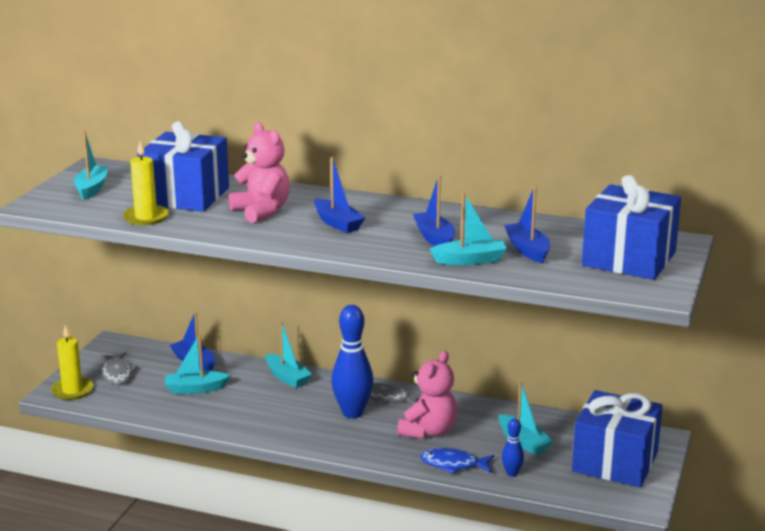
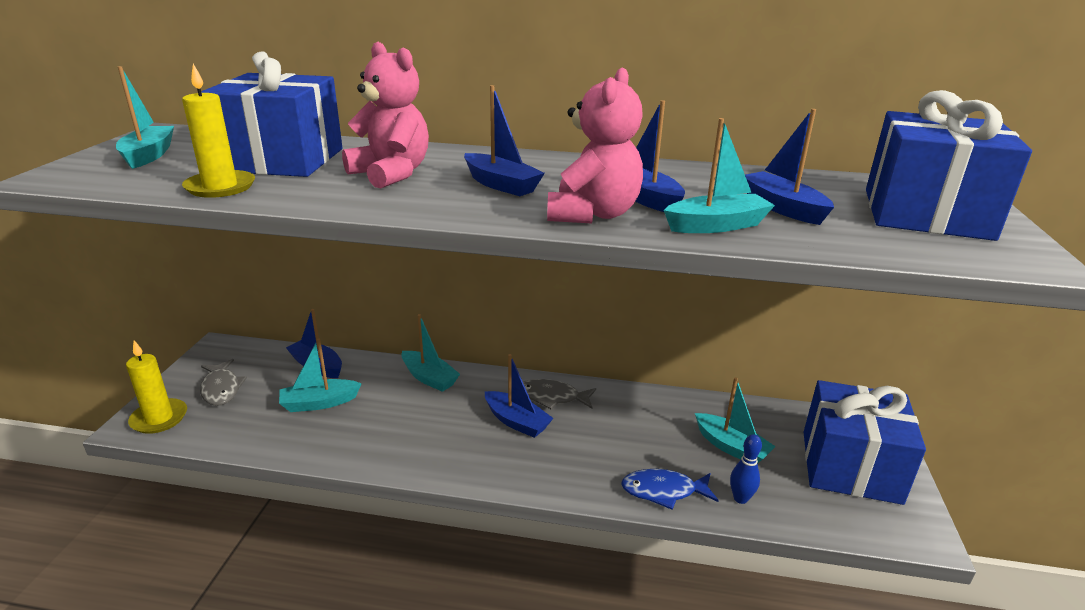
camera: 10 degrees left, 5 degrees up
blue bowling pin [331,305,374,418] -> blue boat [485,354,553,438]
pink teddy bear [397,351,457,439] -> pink teddy bear moved to [547,68,643,223]

